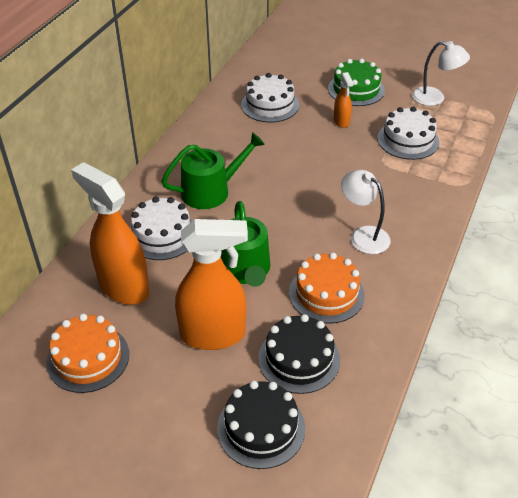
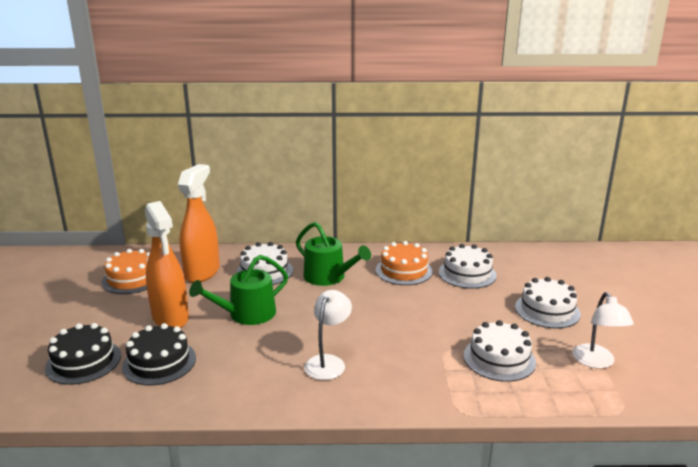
camera: 65 degrees right, 20 degrees down
orange cake [289,253,365,324] -> orange cake moved to [376,241,433,285]
green cake [328,58,385,106] -> white cake [515,277,581,329]
orange spray bottle [334,72,354,128] -> none

